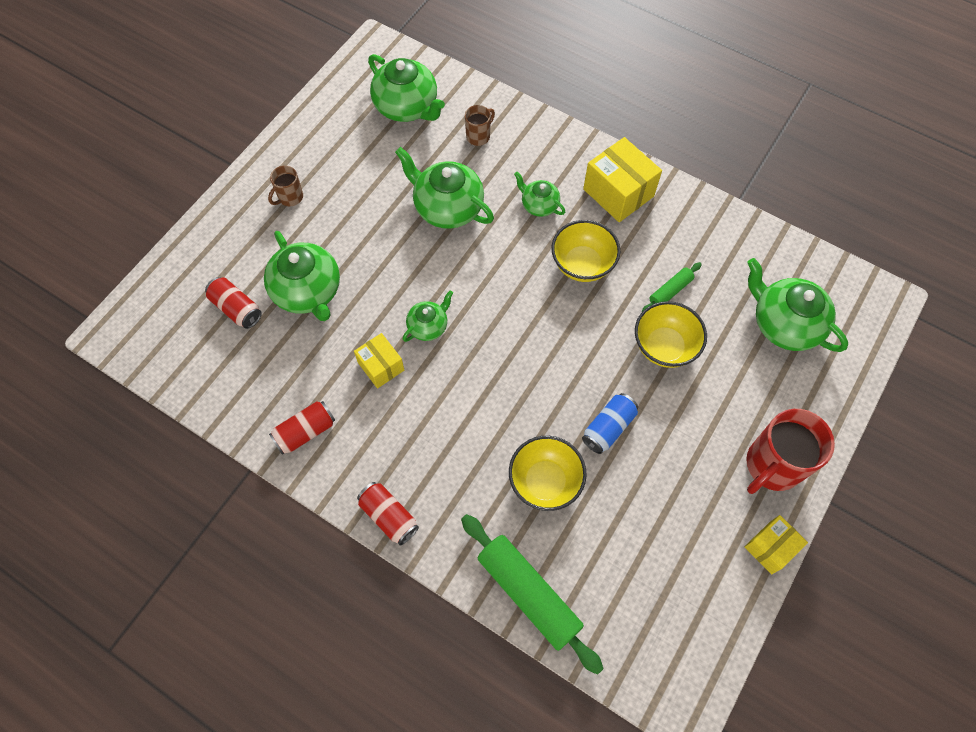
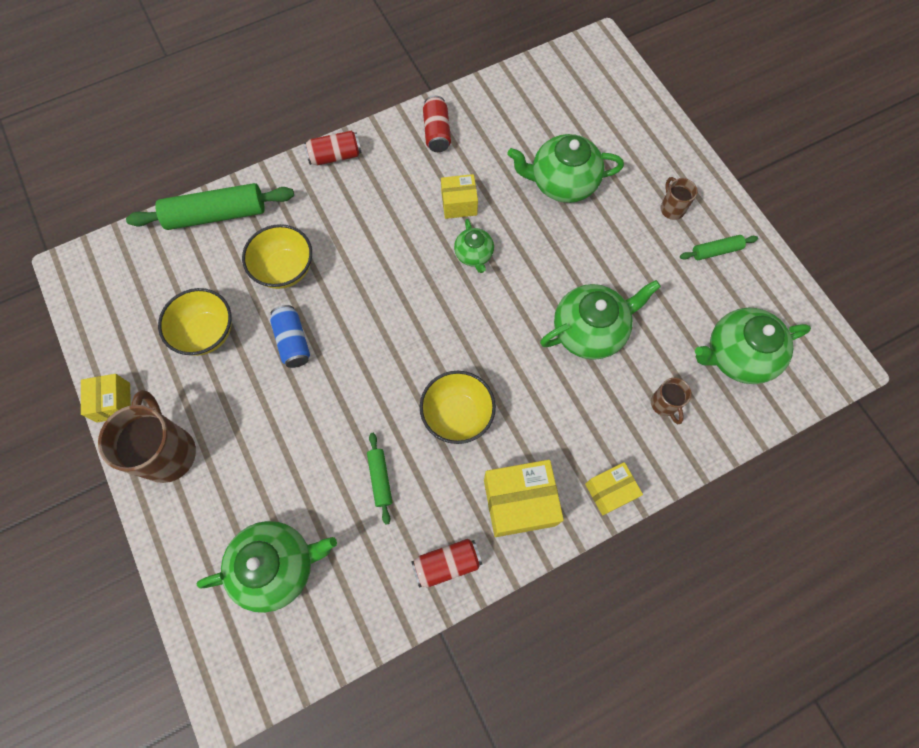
camera: 120 degrees right, 5 degrees up
red can [205,277,262,329] -> red can moved to [411,539,482,588]
green teapot [514,172,565,217] -> none
yellow bowl [635,301,707,368] -> yellow bowl moved to [158,288,232,356]
red mug [746,409,835,494] -> brown mug [98,390,196,483]
none -> yellow box [585,462,643,516]
none -> green rolling pin [680,235,758,260]

